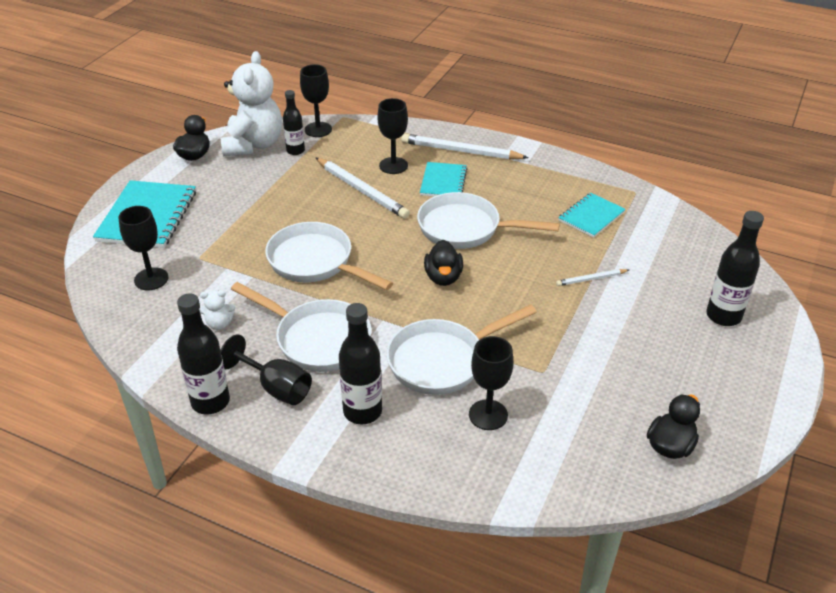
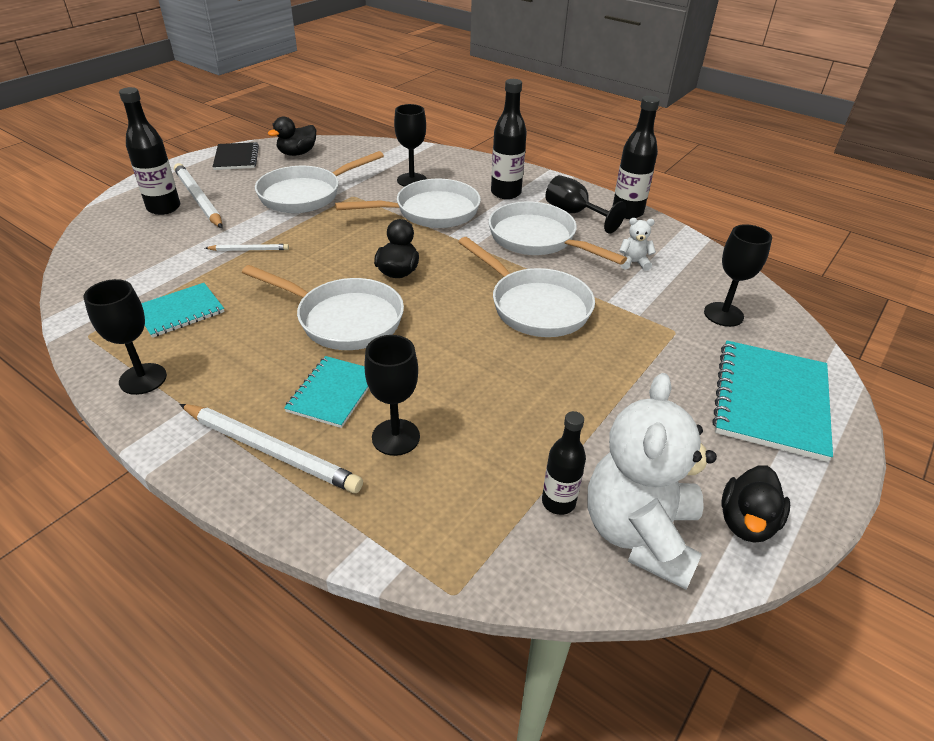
camera: 170 degrees left, 0 degrees up
black goblet [300,64,332,137] -> black goblet moved to [84,279,167,395]
white pencil [316,158,410,219] -> white pencil moved to [174,163,223,228]
none -> black notebook [213,142,259,170]
none -> white pan [255,151,384,213]

